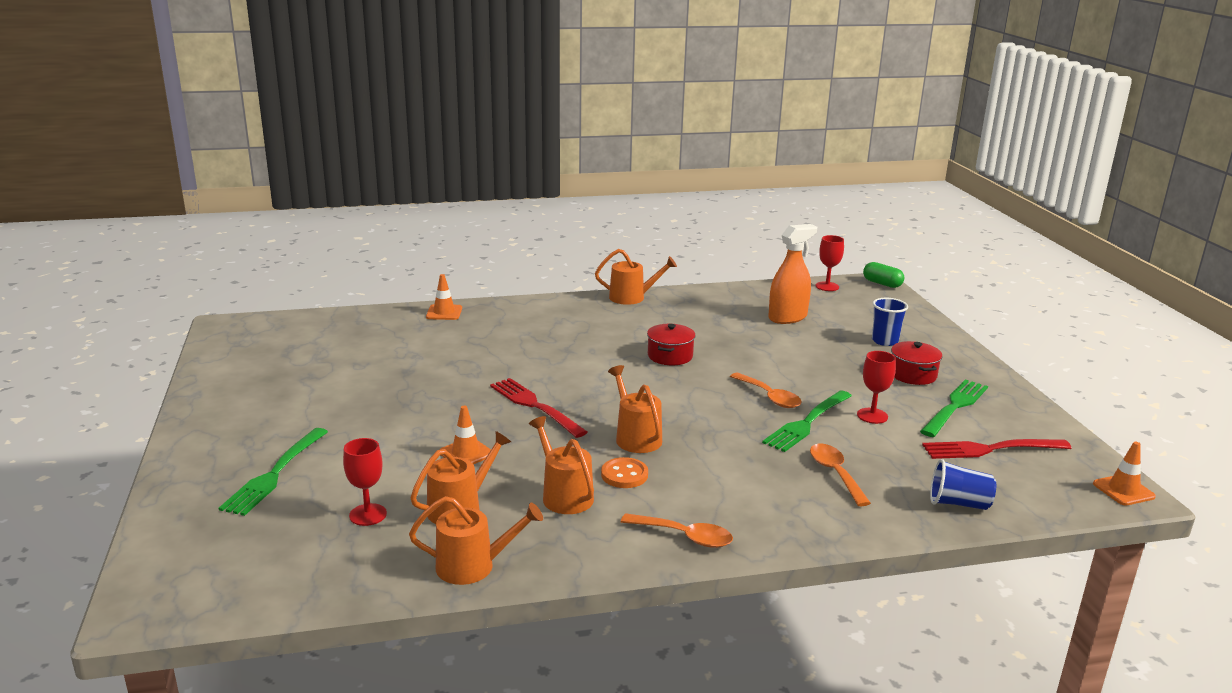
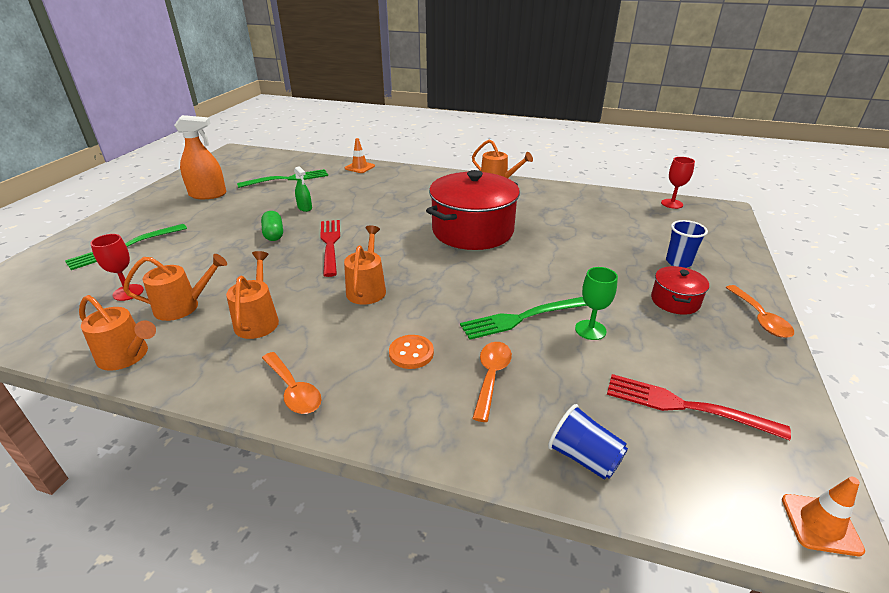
camera: 30 degrees right, 10 degrees up
orange traffic cone [439,406,491,464] -> none
orange button [601,457,648,488] -> orange button moved to [389,335,434,369]
red pot [647,324,696,365] -> red pot [426,170,520,250], size x2.14
orange spoon [730,373,802,408] -> orange spoon moved to [726,285,794,338]
orange spray bottle [768,224,817,324] -> orange spray bottle moved to [174,115,226,199]
red goblet [857,351,896,424] -> green goblet [575,267,618,340]
green capsule [863,262,904,288] -> green capsule moved to [261,211,283,241]
green fork [920,380,988,437] -> green fork moved to [237,169,328,188]
none -> green spray bottle [294,166,312,212]

